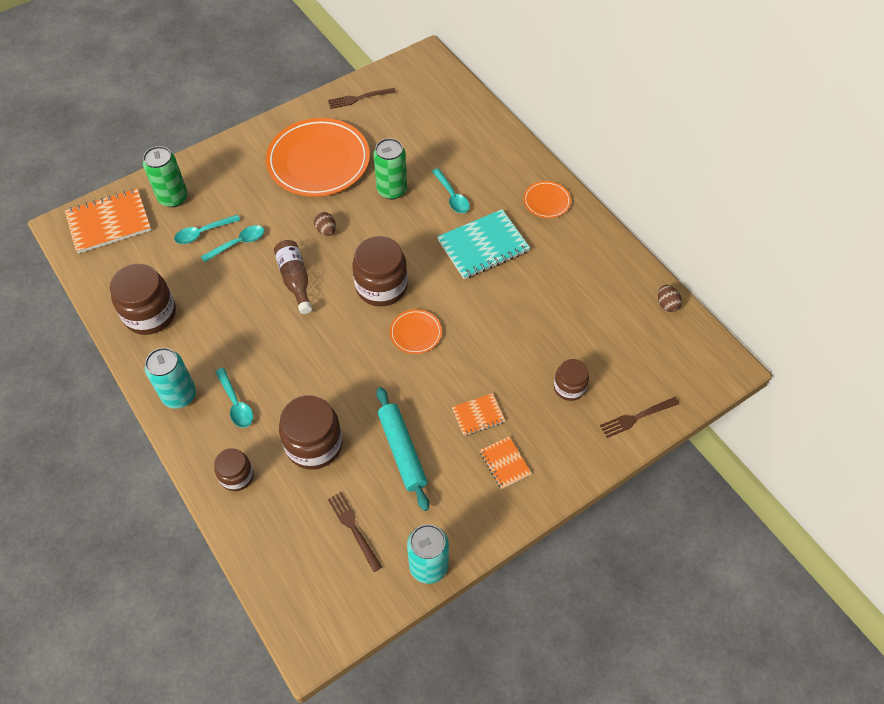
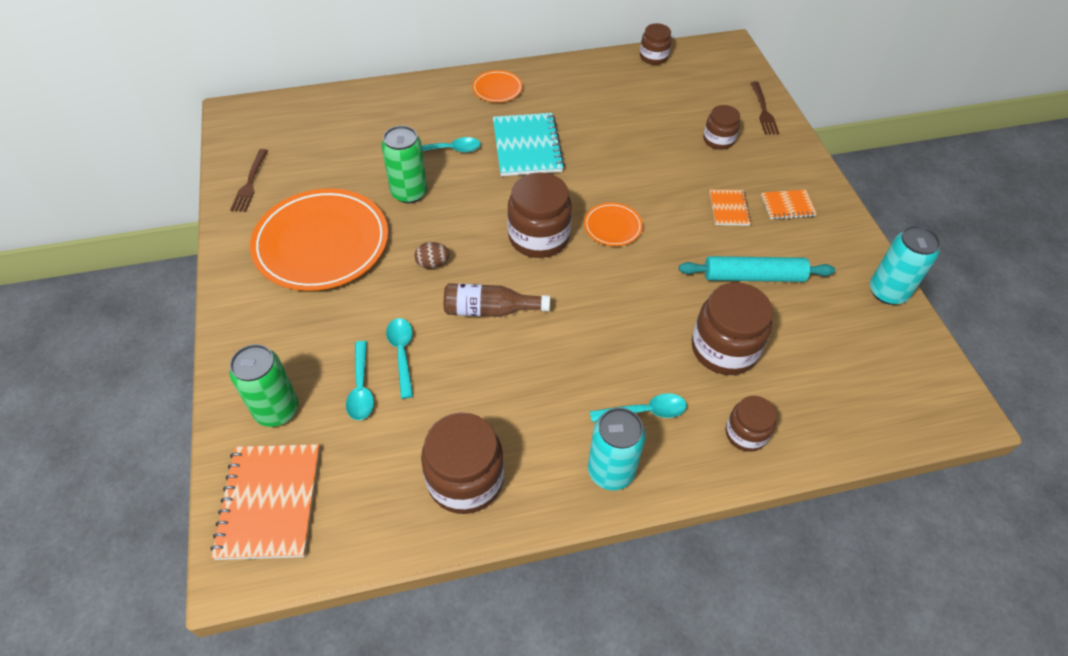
camera: 70 degrees left, 5 degrees down
brown fork [328,492,382,572] -> none
brown egg [658,285,682,312] -> brown jar [640,23,672,65]

